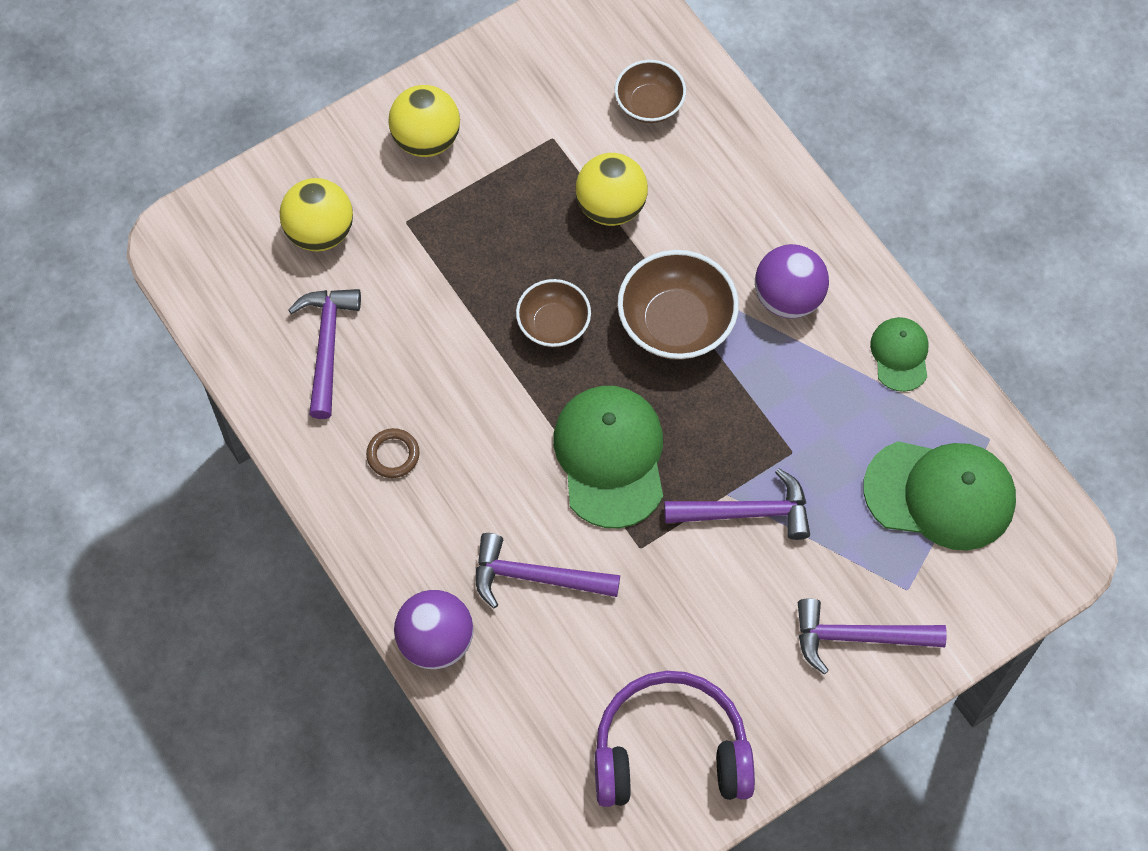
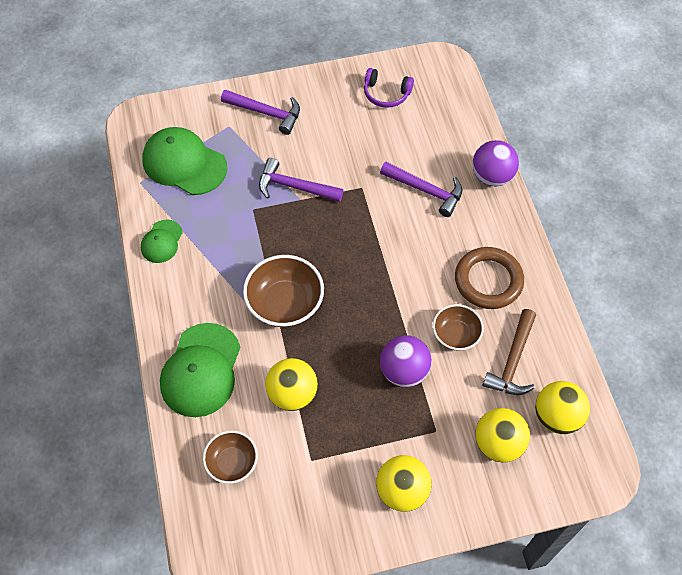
camera: 160 degrees left, 5 degrees down
purple hammer [288,289,361,419] -> brown hammer [483,309,536,395]
brown ring [366,428,420,478] -> brown ring [455,247,524,309], size x2.04
brown bowl [516,279,591,347] -> brown bowl moved to [433,304,484,351]
green cap [553,386,663,528] -> green cap moved to [160,323,241,417]
purple headphones [594,671,755,807] -> purple headphones [364,68,414,108], size x0.58
purple ball [755,244,829,319] -> purple ball moved to [380,335,432,387]
none -> yellow ball [535,381,590,434]

